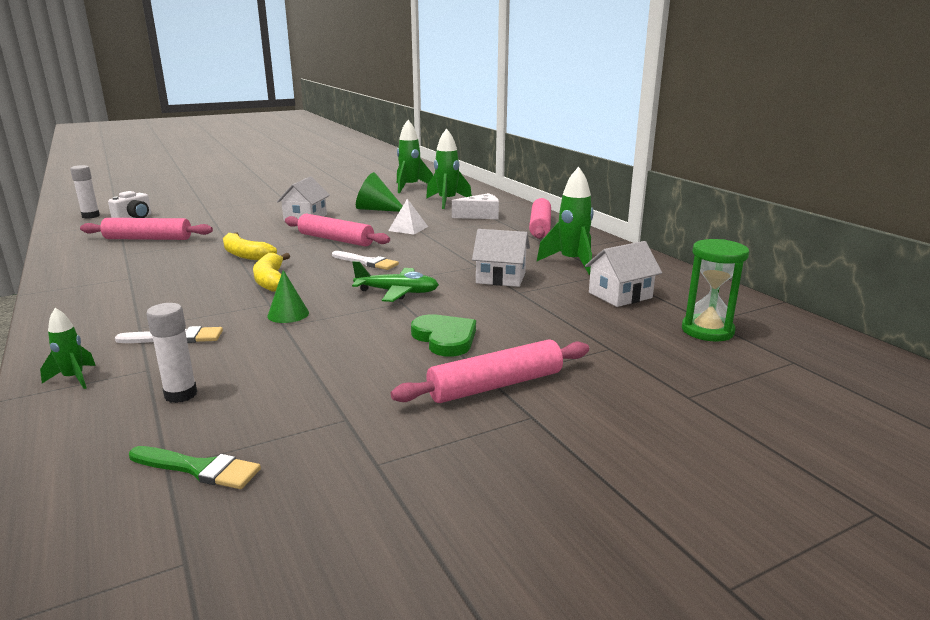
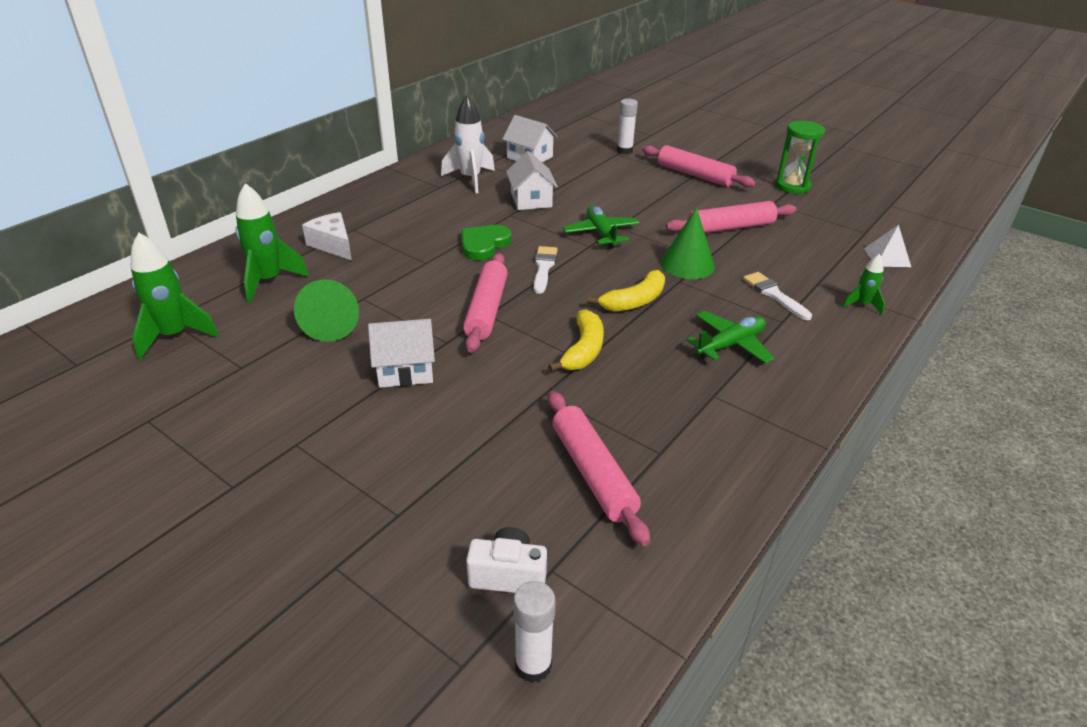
camera: 115 degrees left, 15 degrees up
green brush [129,446,261,489] -> none
white glue stick [146,303,197,403] -> white glue stick moved to [617,99,638,154]
green cone [267,270,309,323] -> green cone [661,207,715,279], size x1.53
white pyramid [388,199,428,235] -> white pyramid moved to [864,225,911,267]
green heart [411,314,476,357] -> green heart moved to [461,225,511,260]
pink rolling pin [529,198,551,239] -> pink rolling pin moved to [666,201,796,233]
green rocket [537,167,593,275] -> white rocket [441,95,495,193]
green hourglass [682,239,749,341] -> green hourglass moved to [775,121,825,194]
none -> green plane [687,311,774,364]

